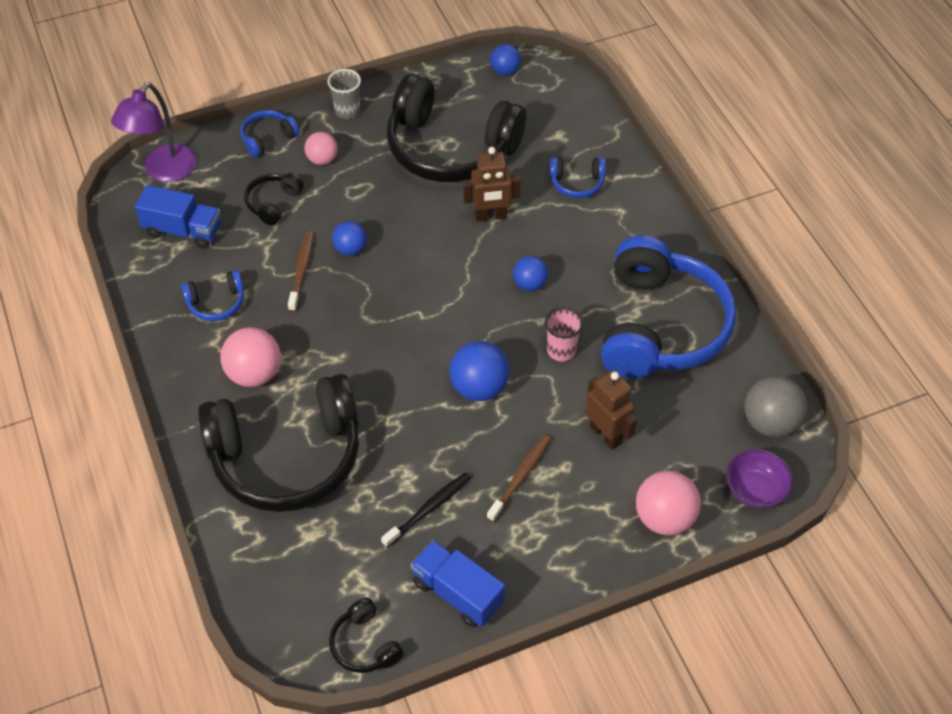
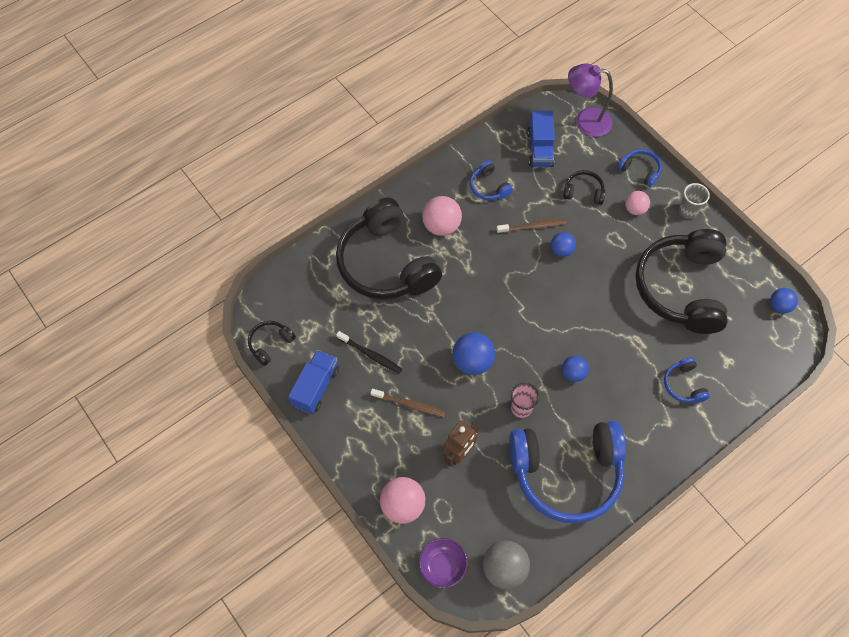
camera: 75 degrees right, 10 degrees up
brown robot [463,147,521,222] -> none

